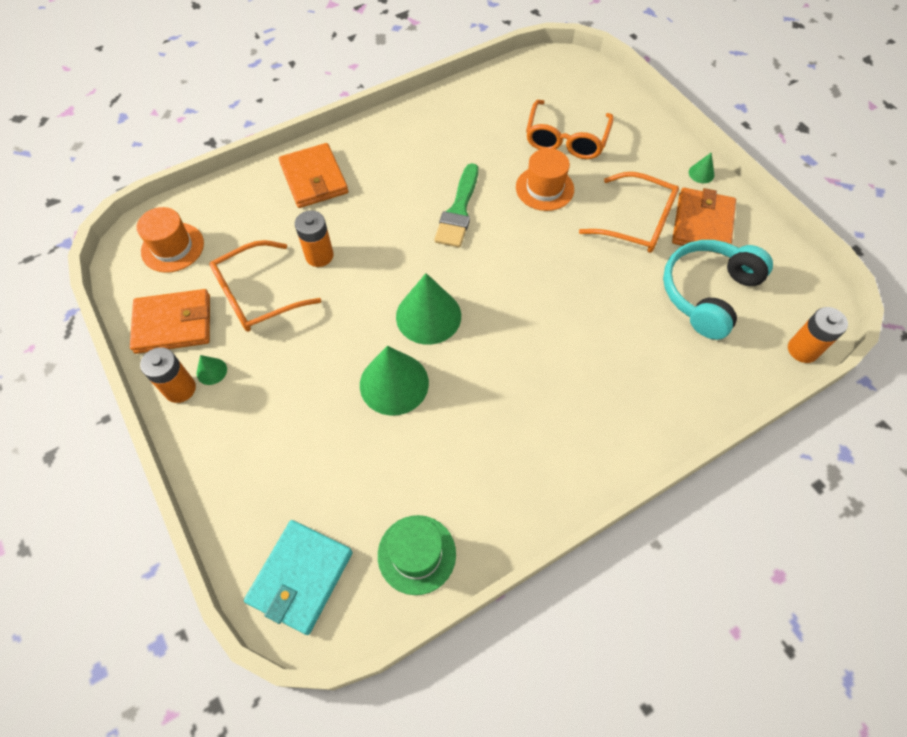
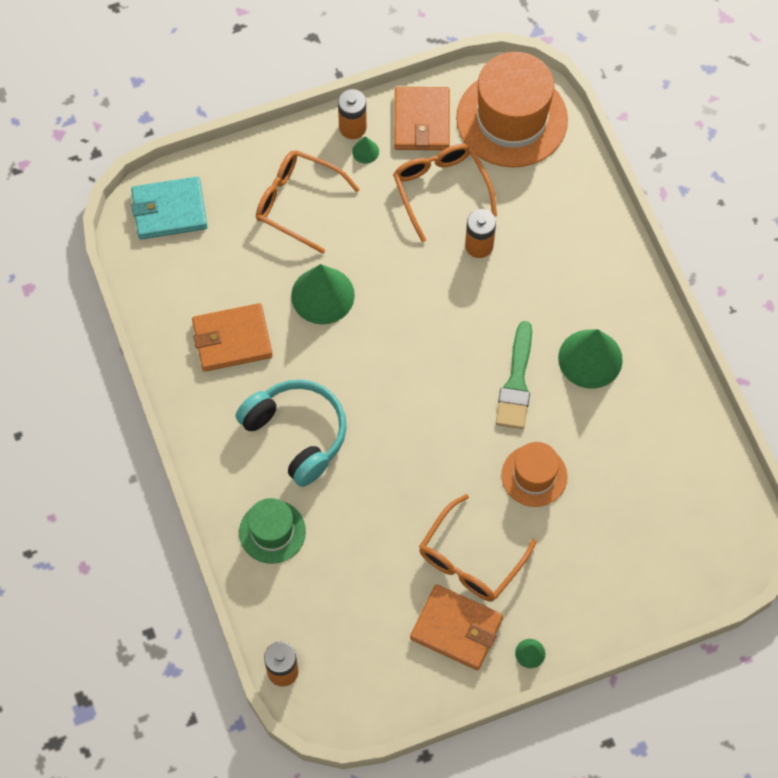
camera: 100 degrees right, 5 degrees up
orange hat [137,207,204,273] -> orange hat [456,52,568,168], size x1.83
turquoise wallet [244,520,353,635] -> turquoise wallet turned 45 degrees counterclockwise [131,177,207,239]
orange wallet [279,143,348,208] -> orange wallet moved to [192,303,273,372]
green hat [378,515,456,595] -> green hat moved to [239,498,306,564]
green cone [396,273,461,345] -> green cone moved to [558,329,623,388]
green brush [434,163,478,247] -> green brush turned 105 degrees counterclockwise [496,321,532,429]
orange glasses [526,100,614,159] -> orange glasses moved to [256,150,360,253]
turquoise headphones [663,240,773,340] -> turquoise headphones moved to [236,379,347,487]

